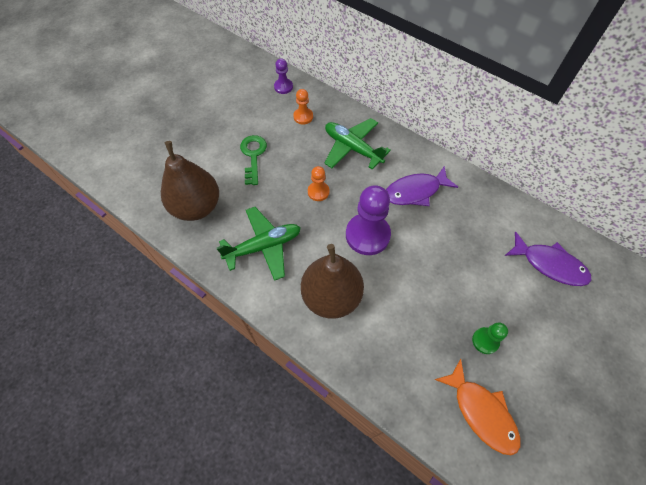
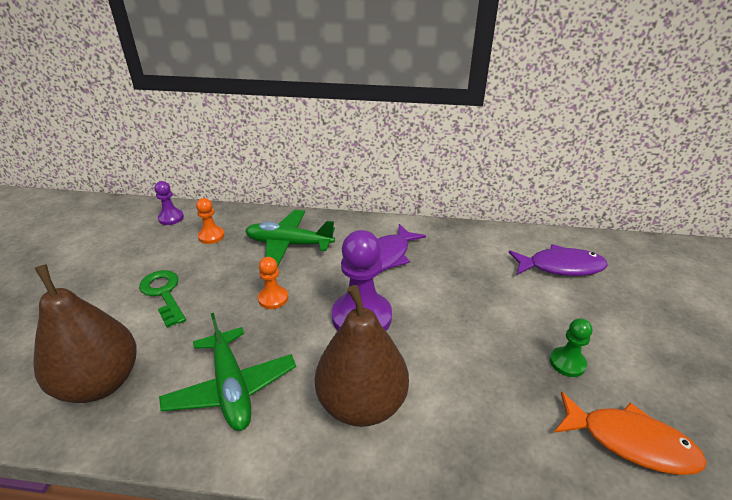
camera: 30 degrees left, 25 degrees down
green plane [217,207,301,281] -> green plane turned 120 degrees clockwise [159,313,296,431]

